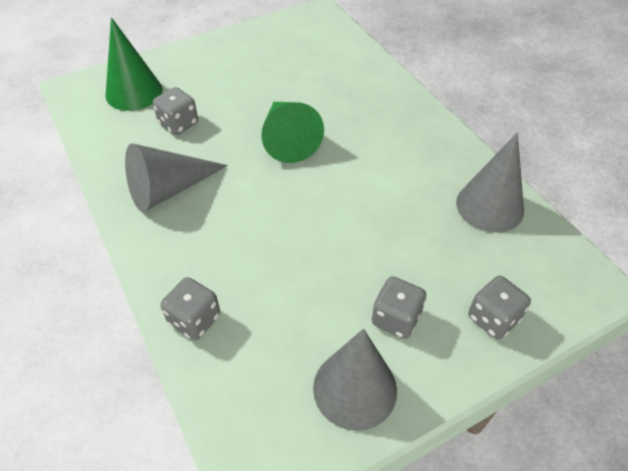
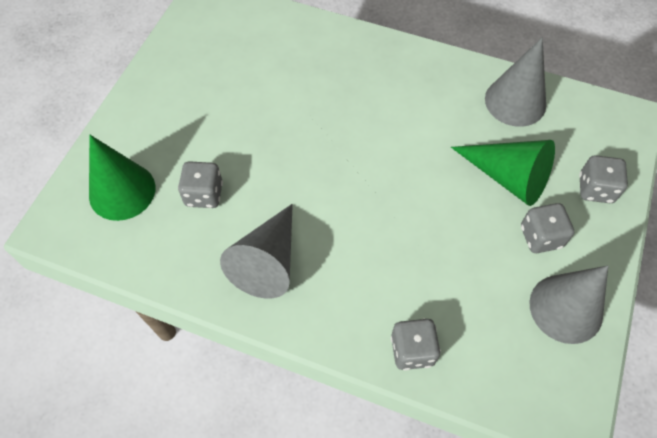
camera: 40 degrees left, 10 degrees up
green cone [261,102,324,163] -> green cone moved to [451,140,555,206]

